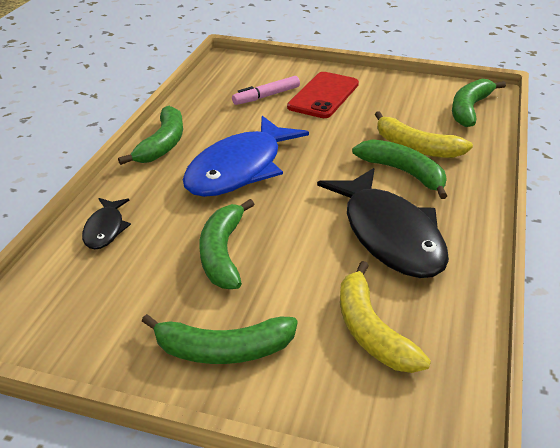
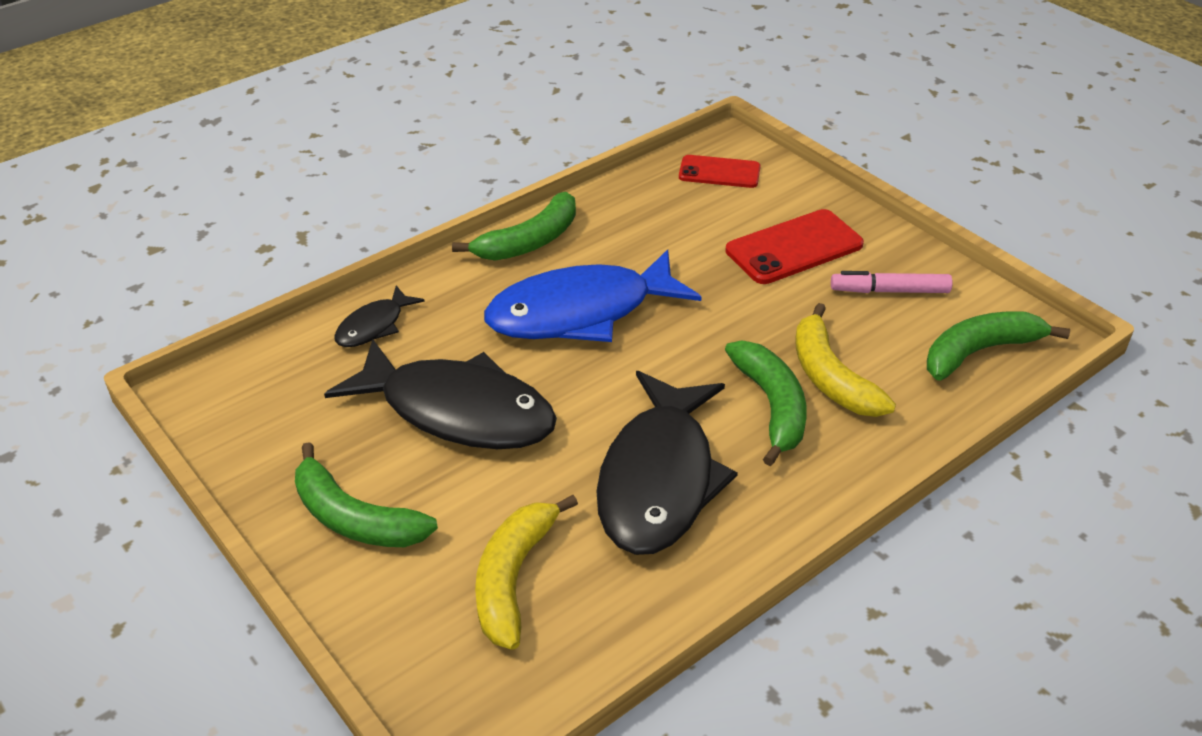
camera: 35 degrees right, 5 degrees up
green banana [200,199,254,289] -> black fish [324,339,557,449]
pink marker [232,76,300,105] -> pink marker moved to [831,271,953,293]
none -> red phone [679,155,761,188]

